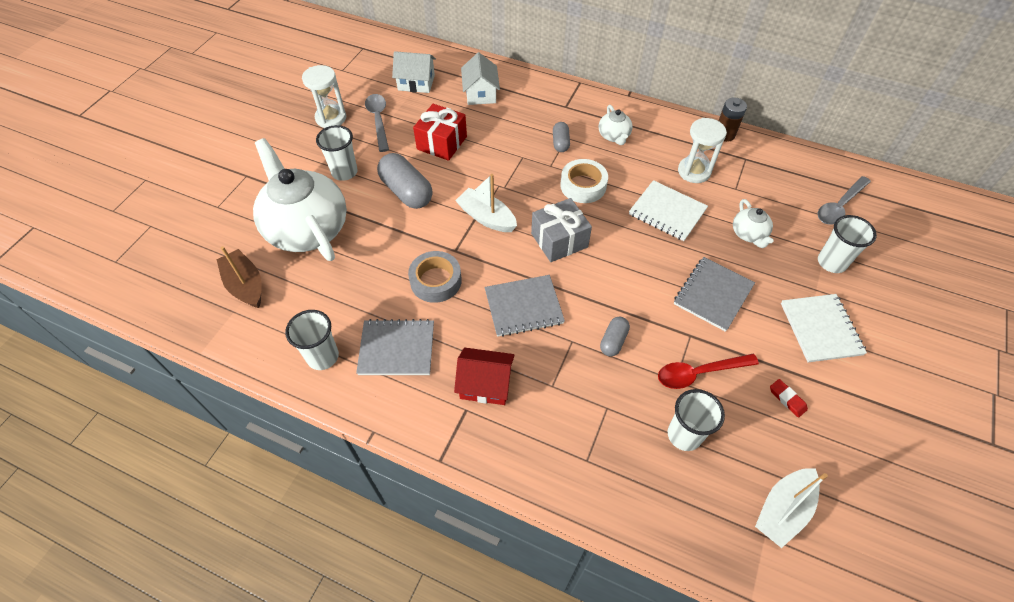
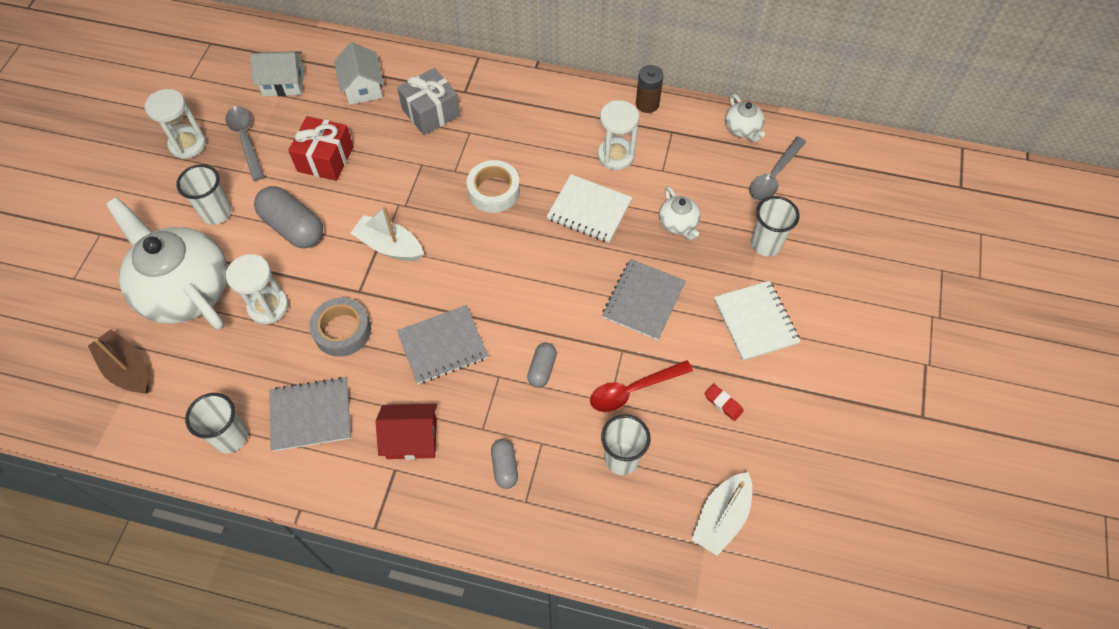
camera: 10 degrees left, 5 degrees up
grey gift [531,198,592,262] -> grey gift moved to [397,68,460,135]
grey capsule [553,122,570,152] -> grey capsule moved to [491,439,518,489]
white teapot [598,105,633,145] -> white teapot moved to [725,94,765,142]
none -> white hourglass [226,254,288,324]

